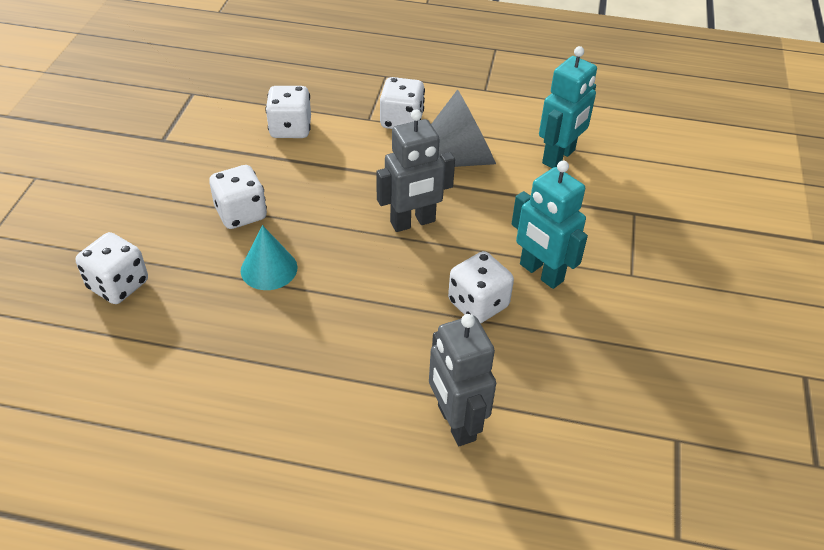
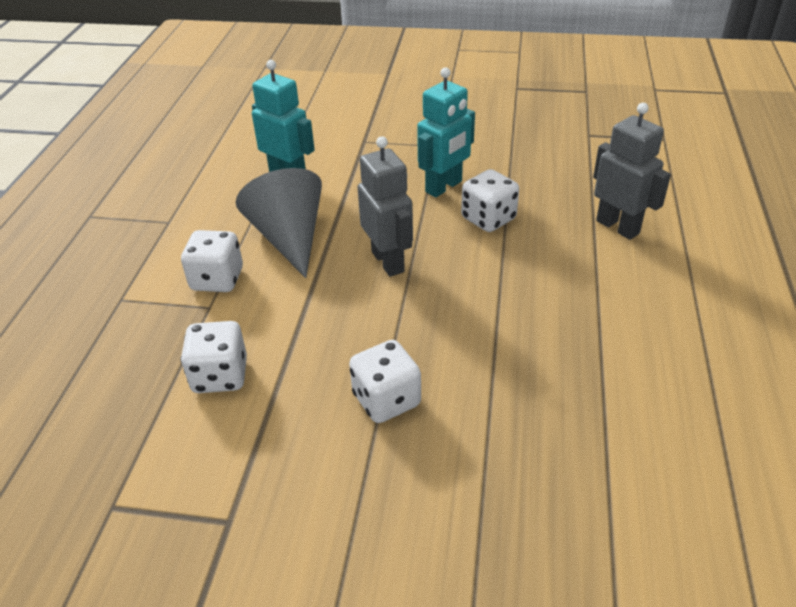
camera: 90 degrees left, 5 degrees down
white dice [76,232,148,304] -> none
turquoise cone [241,225,297,290] -> none
grey robot [429,314,496,446] -> grey robot turned 105 degrees counterclockwise [593,103,671,240]

